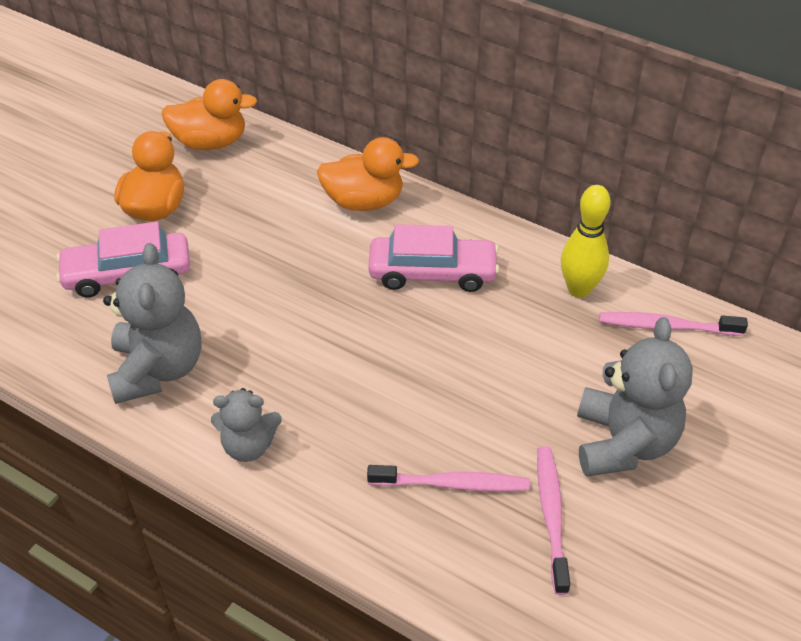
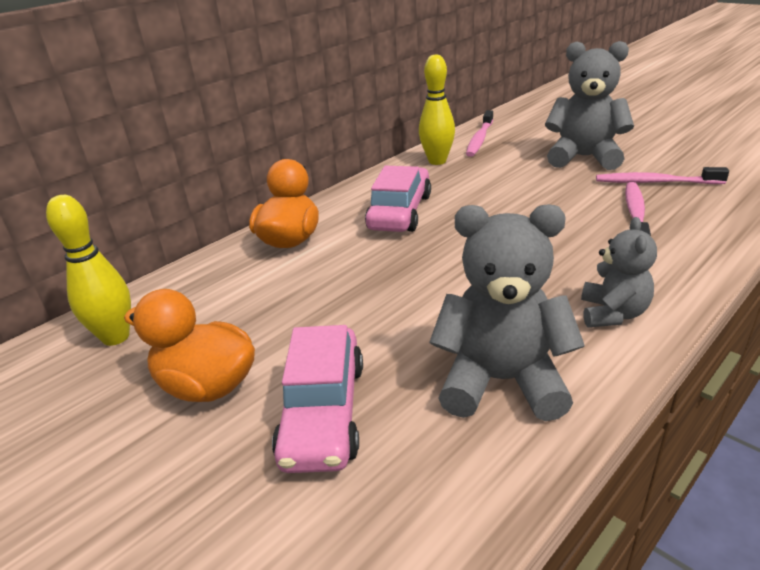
camera: 75 degrees left, 15 degrees down
orange duck [161,79,257,150] -> yellow bowling pin [46,195,131,346]

